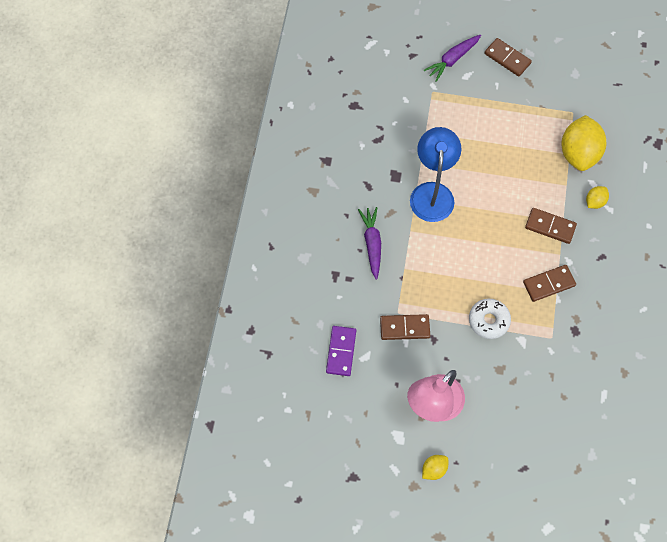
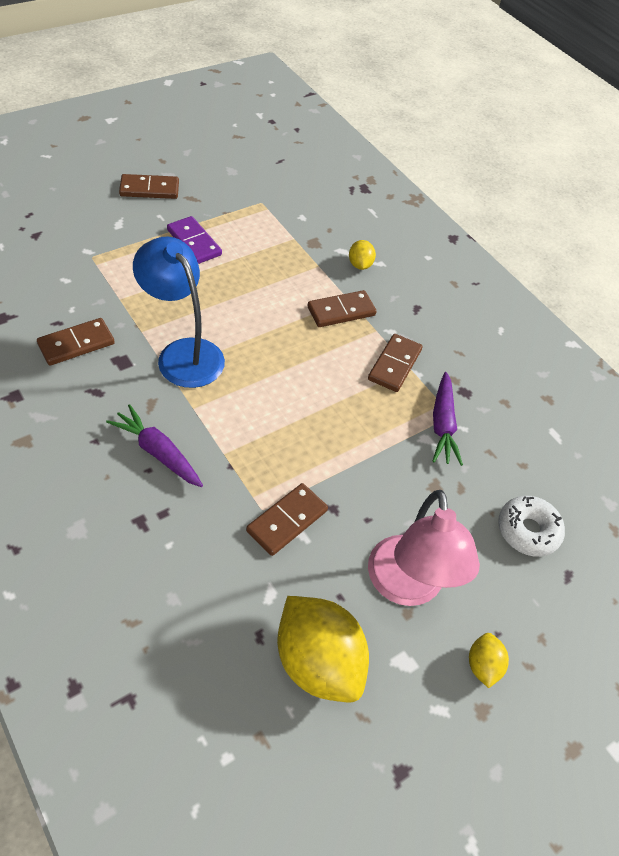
camera: 50 degrees left, 15 degrees down
purple domino [326,326,356,376] -> purple domino moved to [167,216,222,264]
purple carrot [424,35,481,82] -> purple carrot moved to [432,372,463,466]
white donut [469,299,511,339] -> white donut moved to [498,496,565,557]
yellow lemon [561,115,606,171] -> yellow lemon moved to [277,596,369,702]
none -> brown domino [37,318,115,365]

